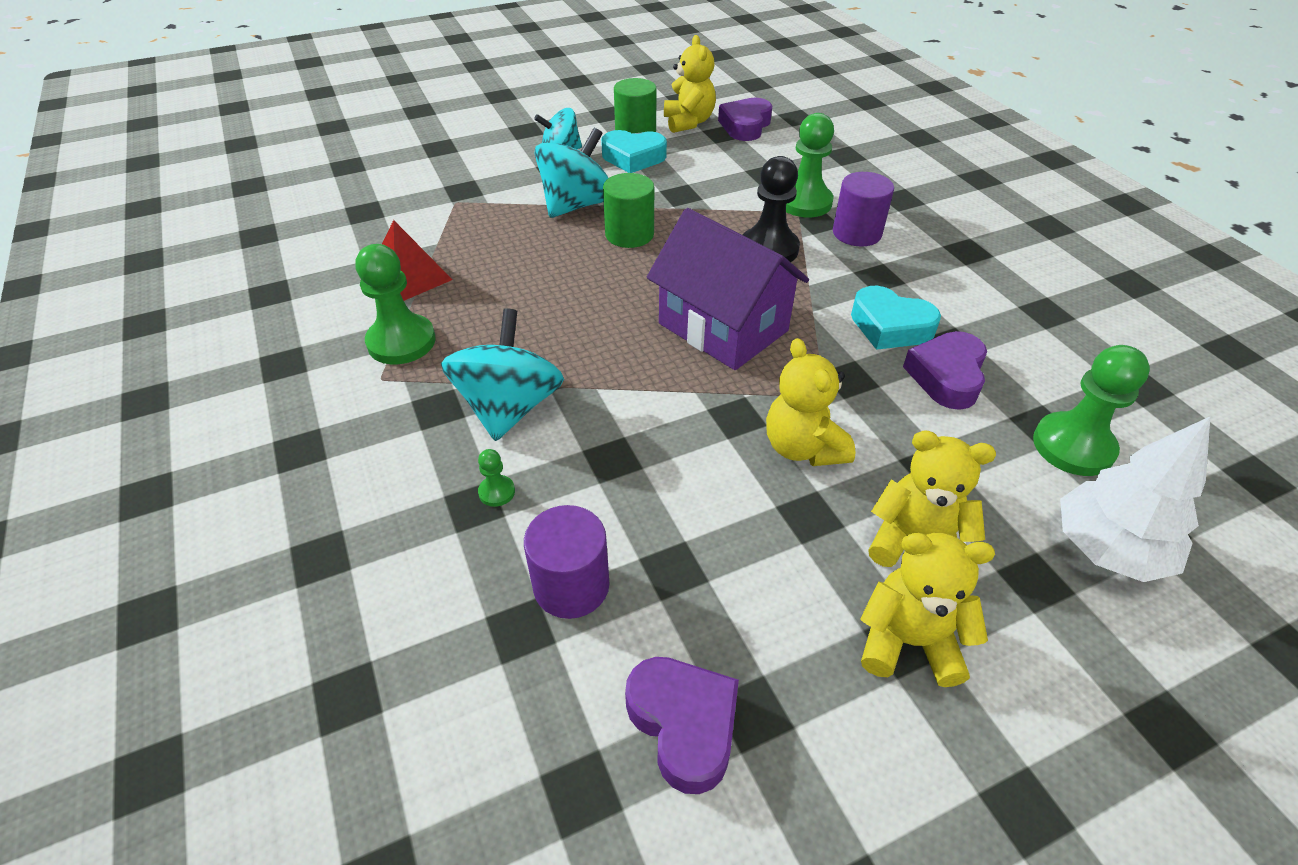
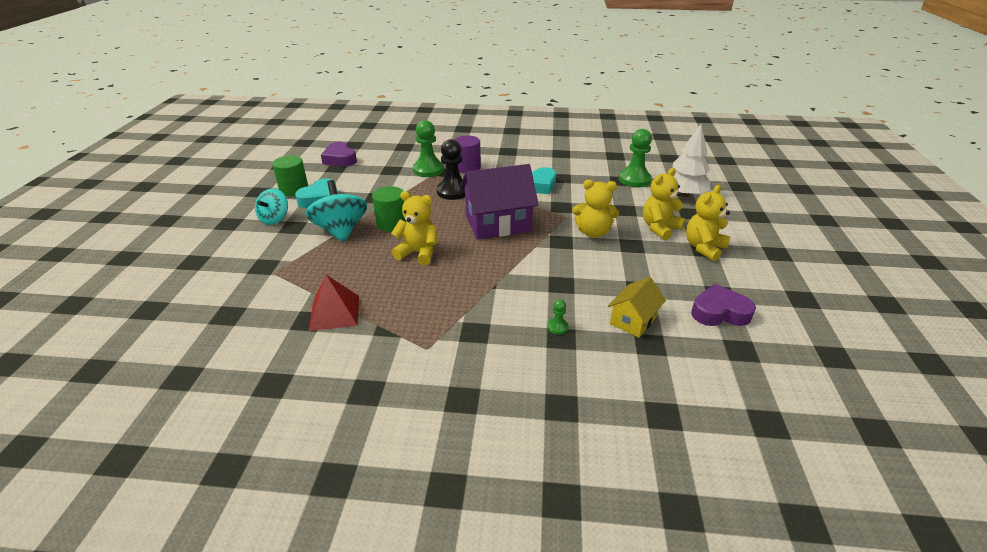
camera: 60 degrees left, 10 degrees down
green pawn [356,244,436,364] -> none
turquoise spinning top [441,308,564,441] -> none
purple cylinder [524,505,610,619] -> yellow house [608,277,666,338]
yellow teddy bear [664,35,716,133] -> yellow teddy bear moved to [391,191,437,265]
purple heart [903,331,987,410] -> none

